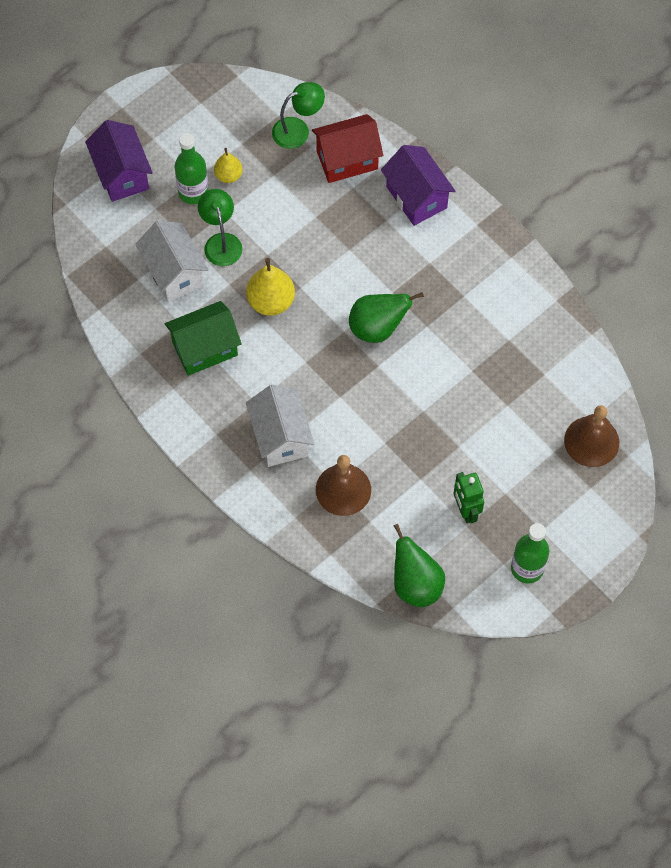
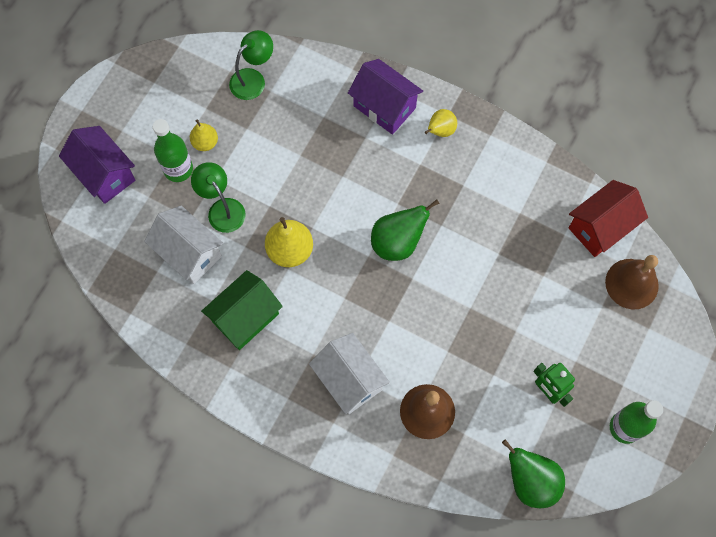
camera: 20 degrees left, 5 degrees up
red house [312,114,383,183] -> red house moved to [569,180,648,257]
none -> yellow pear [425,109,457,137]

